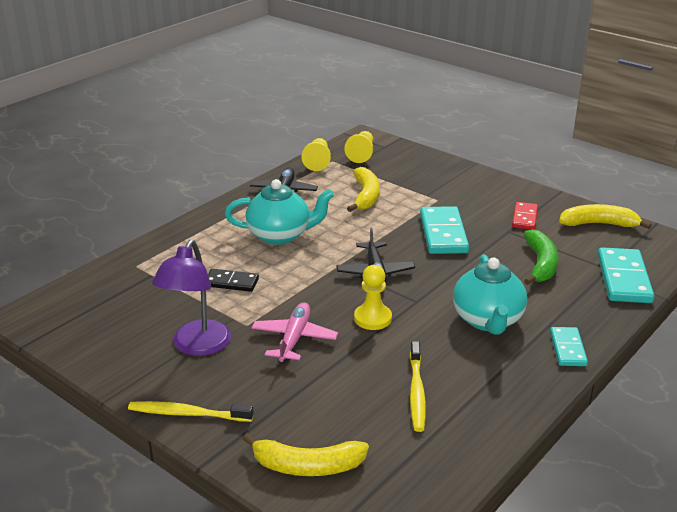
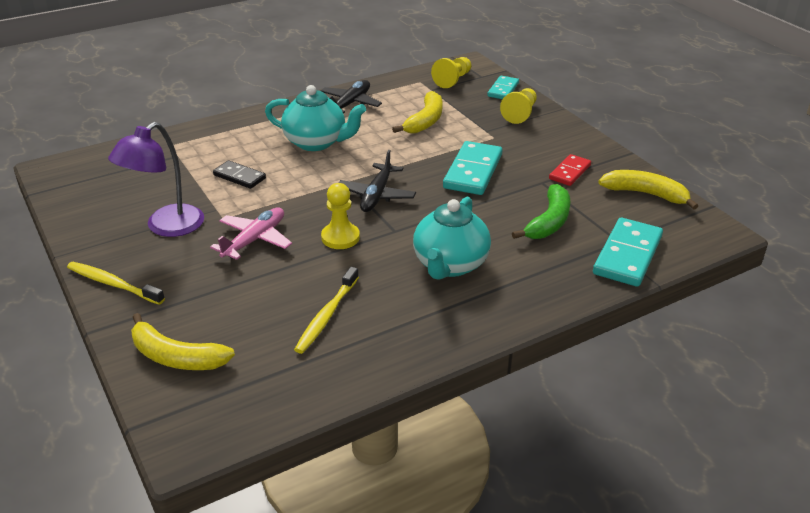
camera: 20 degrees right, 5 degrees up
yellow pawn [302,138,331,171] -> yellow pawn moved to [500,88,537,124]
turquoise domino [550,327,588,366] -> turquoise domino moved to [487,76,519,99]

